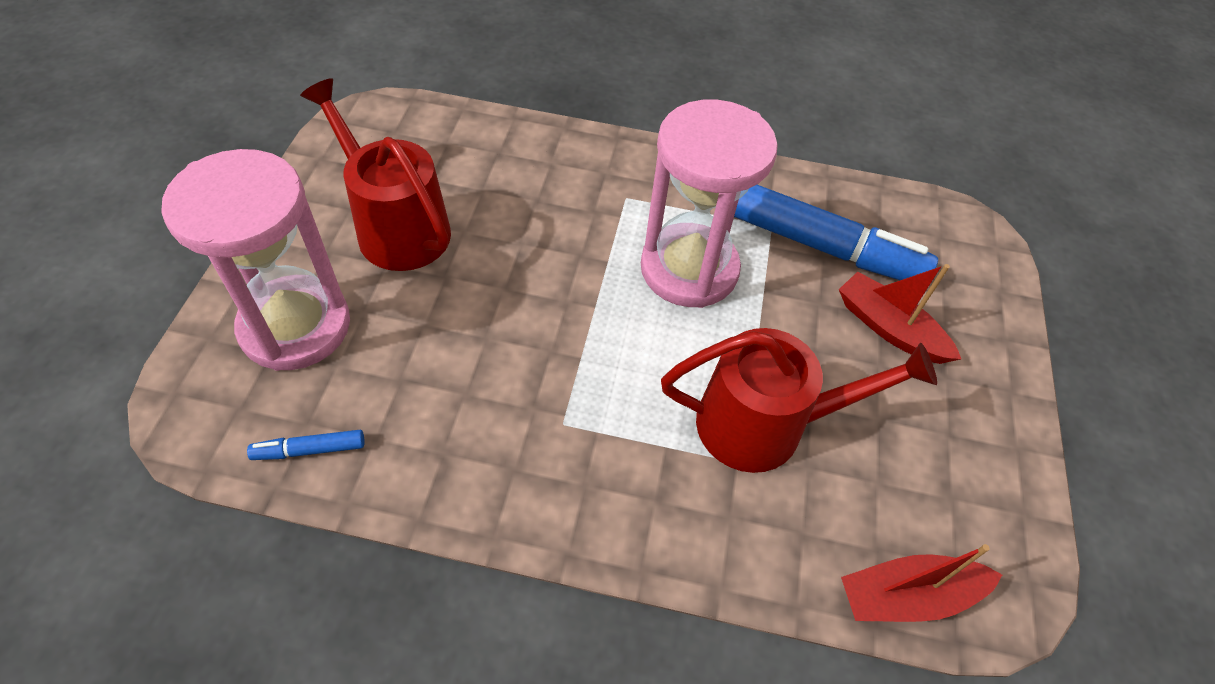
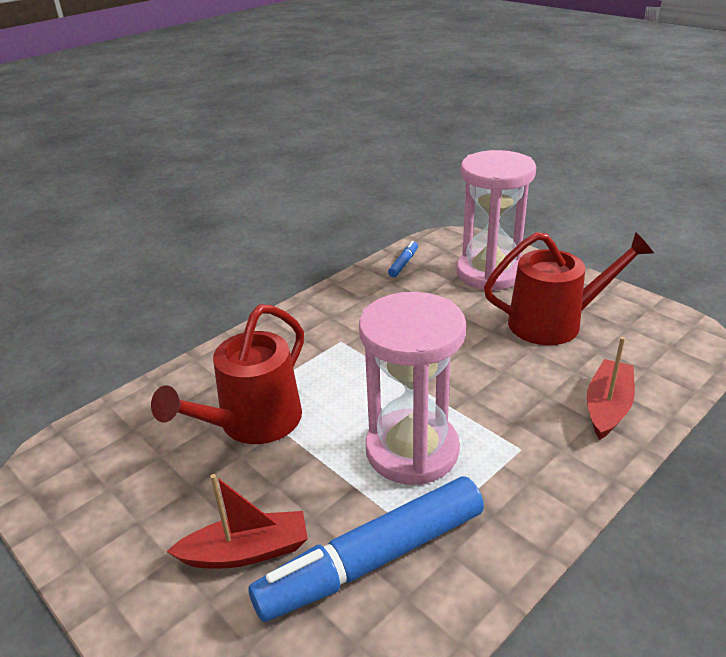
camera: 130 degrees right, 20 degrees down
red boat [841,544,1002,622] -> red boat moved to [587,337,635,440]

